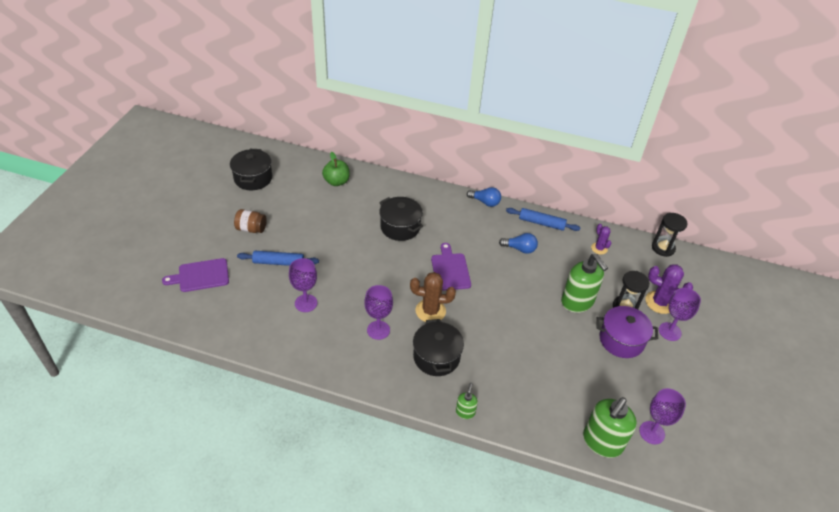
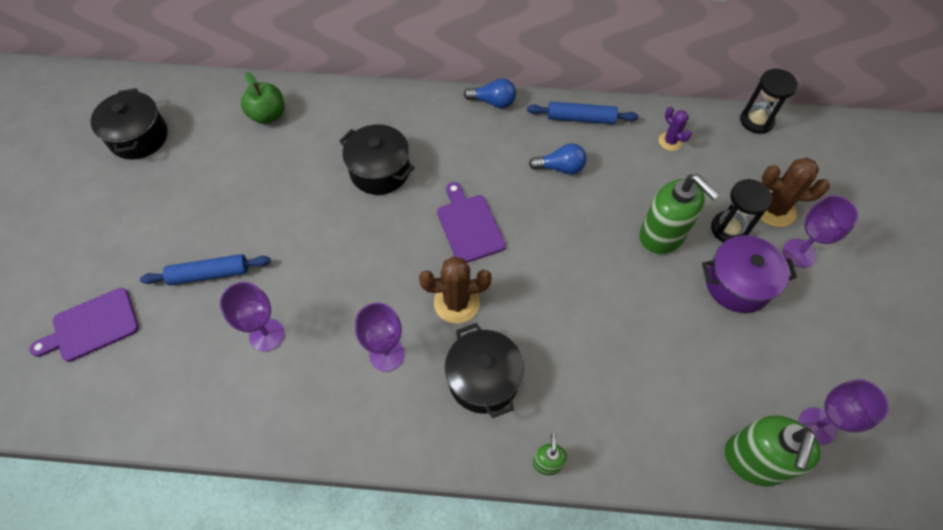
camera: 10 degrees left, 15 degrees up
brown jar [234,209,267,233] -> none
purple cactus [646,264,693,314] -> brown cactus [760,158,830,227]

